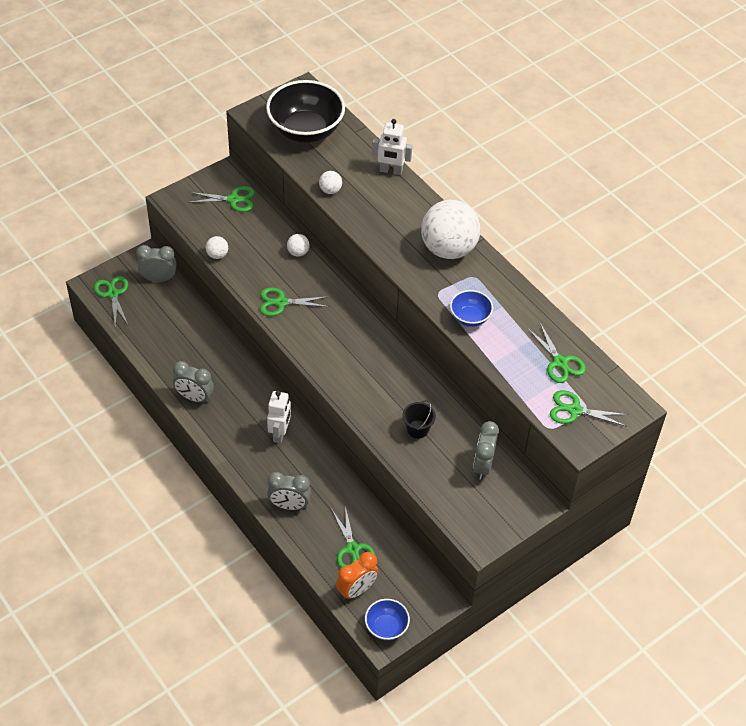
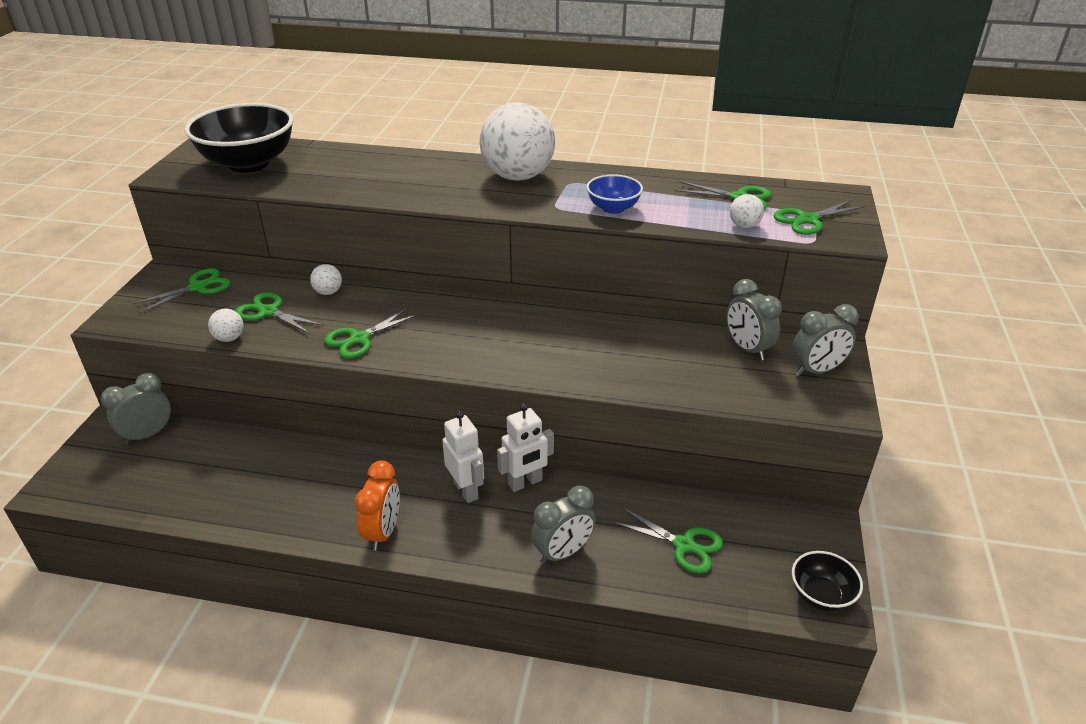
camera: 40 degrees left, 15 degrees down
green scissors [94,276,128,327] -> green scissors moved to [235,292,324,334]
grey clock [173,361,214,403] -> grey clock moved to [792,304,859,376]
white ball [319,171,342,194] -> white ball moved to [730,194,764,228]
orange clock [336,552,379,600] -> orange clock moved to [355,461,400,551]
blue bowl [365,599,410,641] -> black bowl [792,551,863,612]
white robot [372,119,412,175] -> white robot moved to [497,403,554,492]
black bucket [403,400,436,439] -> none

